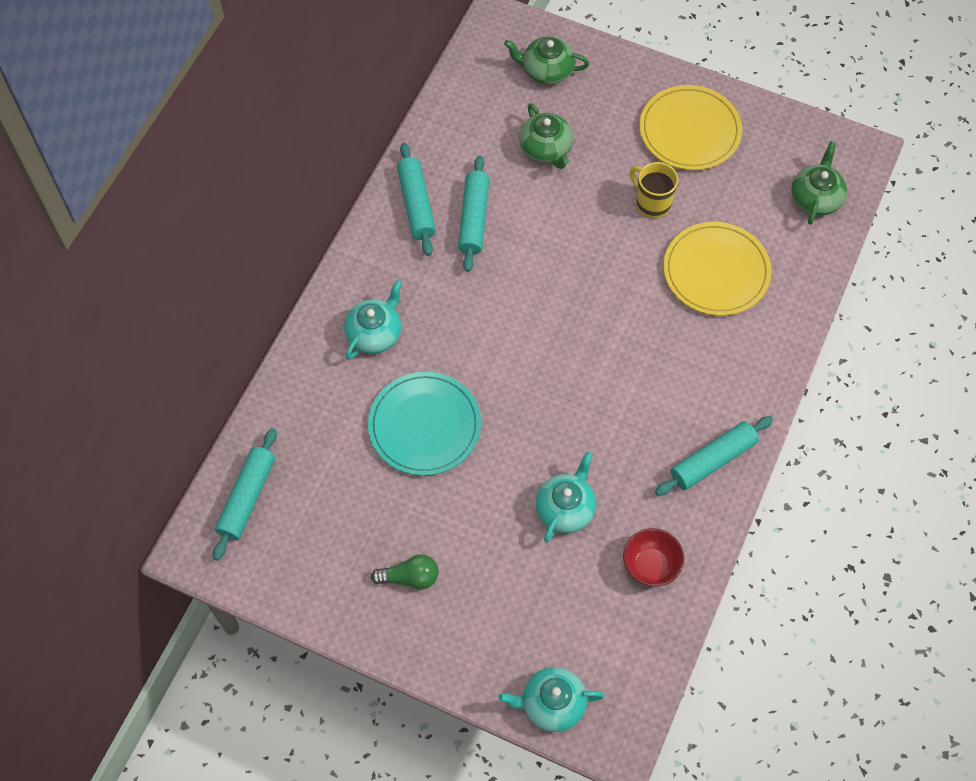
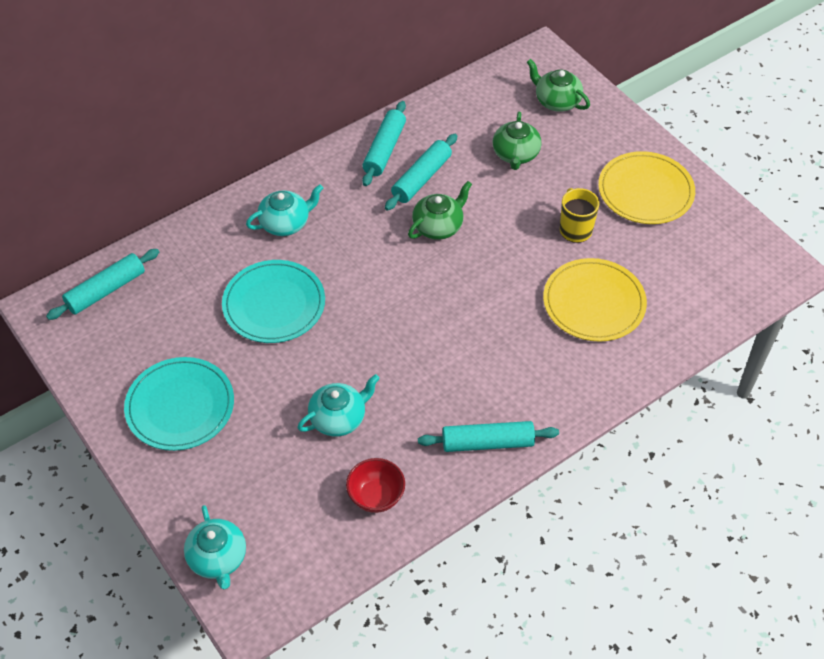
camera: 30 degrees right, 10 degrees down
green light bulb [371,554,439,590] -> turquoise plate [124,357,234,451]
turquoise teapot [499,667,605,732] -> turquoise teapot turned 135 degrees counterclockwise [184,505,246,589]
green teapot [791,141,847,225] -> green teapot moved to [408,181,472,240]

